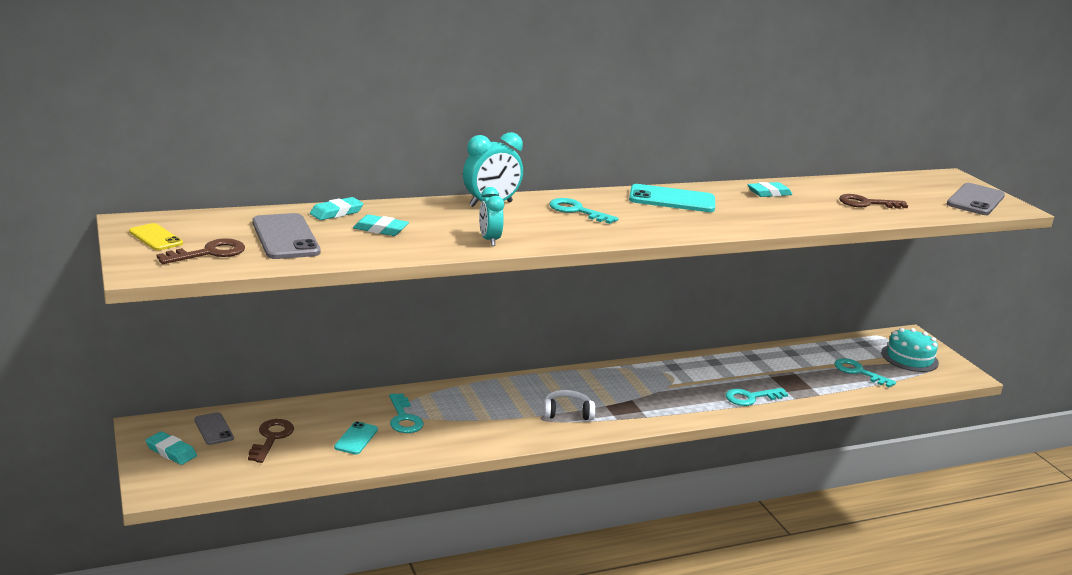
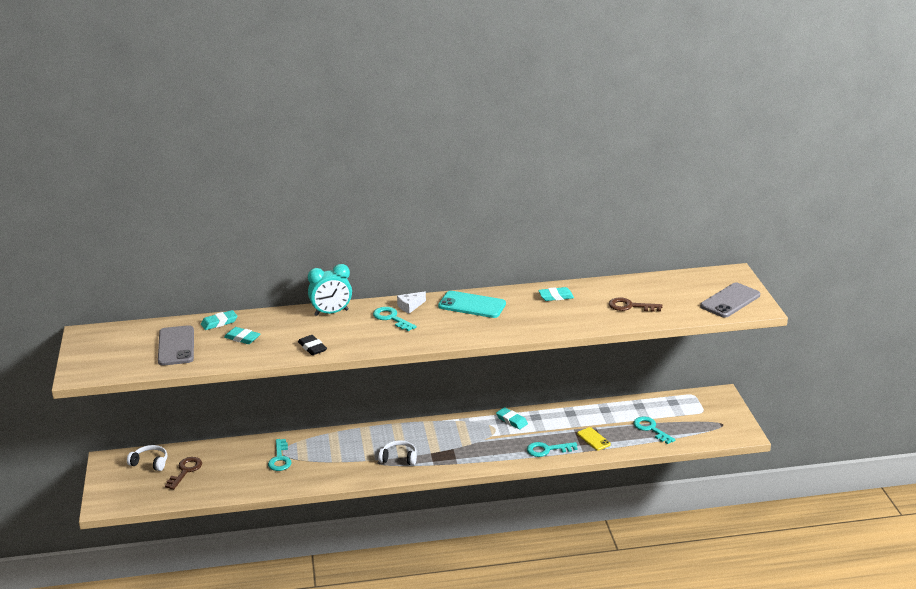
camera: 15 degrees right, 5 degrees up
yellow phone [129,223,183,250] -> yellow phone moved to [577,427,611,450]
turquoise eraser [145,431,197,465] -> turquoise eraser moved to [496,407,528,429]
brown key [157,238,245,264] -> none
grey phone [194,412,234,445] -> white headphones [127,445,167,471]
turquoise phone [334,421,378,454] -> none
turquoise clock [479,187,504,246] -> black eraser [298,335,327,355]
turquoise cake [881,328,939,372] -> none
none -> white cheese [397,291,426,314]

